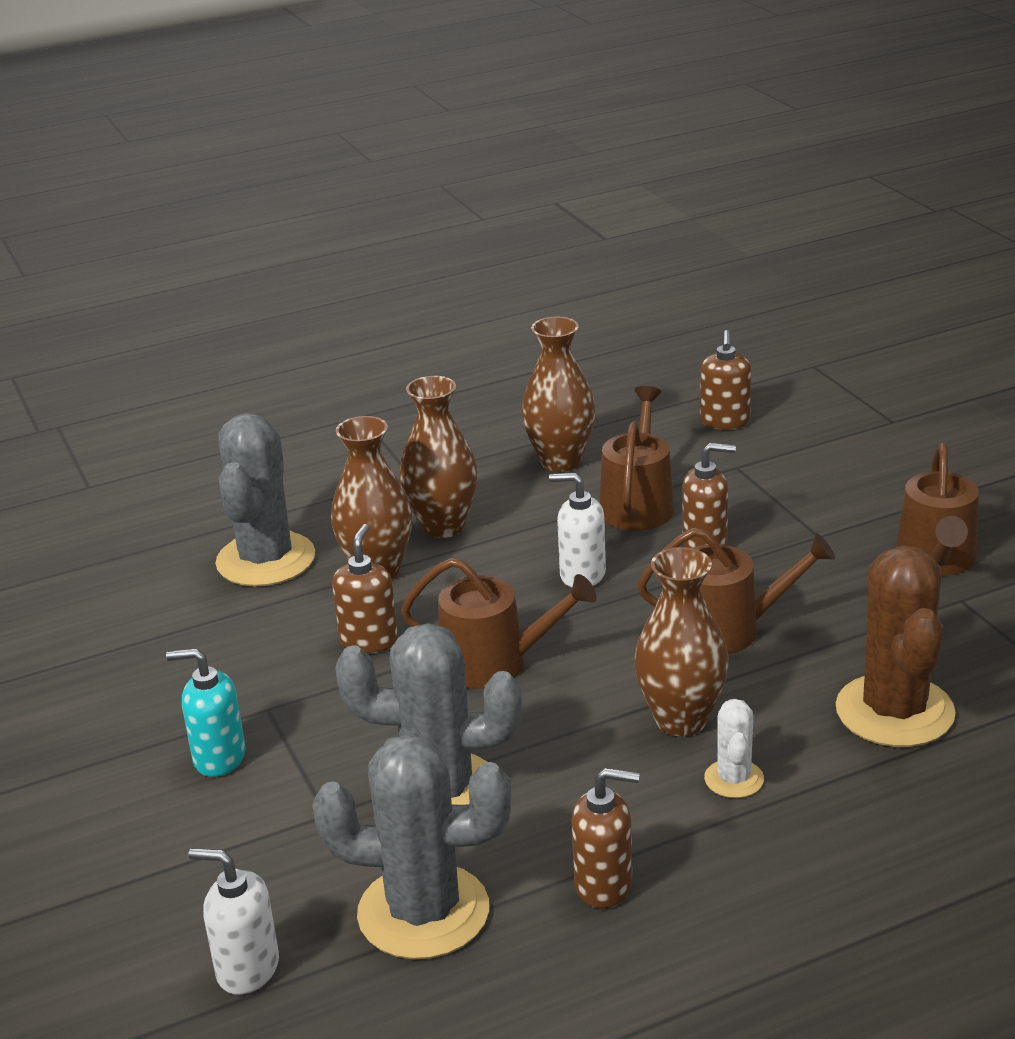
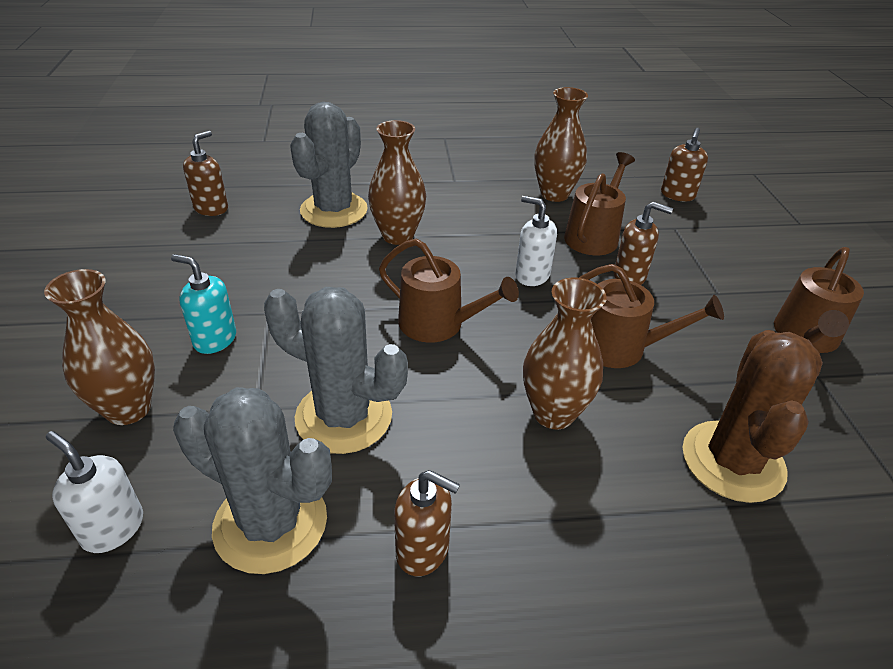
camera: 15 degrees right, 10 degrees up
brown soap dispenser [332,524,398,653] -> brown soap dispenser moved to [183,131,228,216]
brown vase [399,376,478,538] -> brown vase moved to [44,269,155,425]
white cactus [704,699,764,798] -> none

